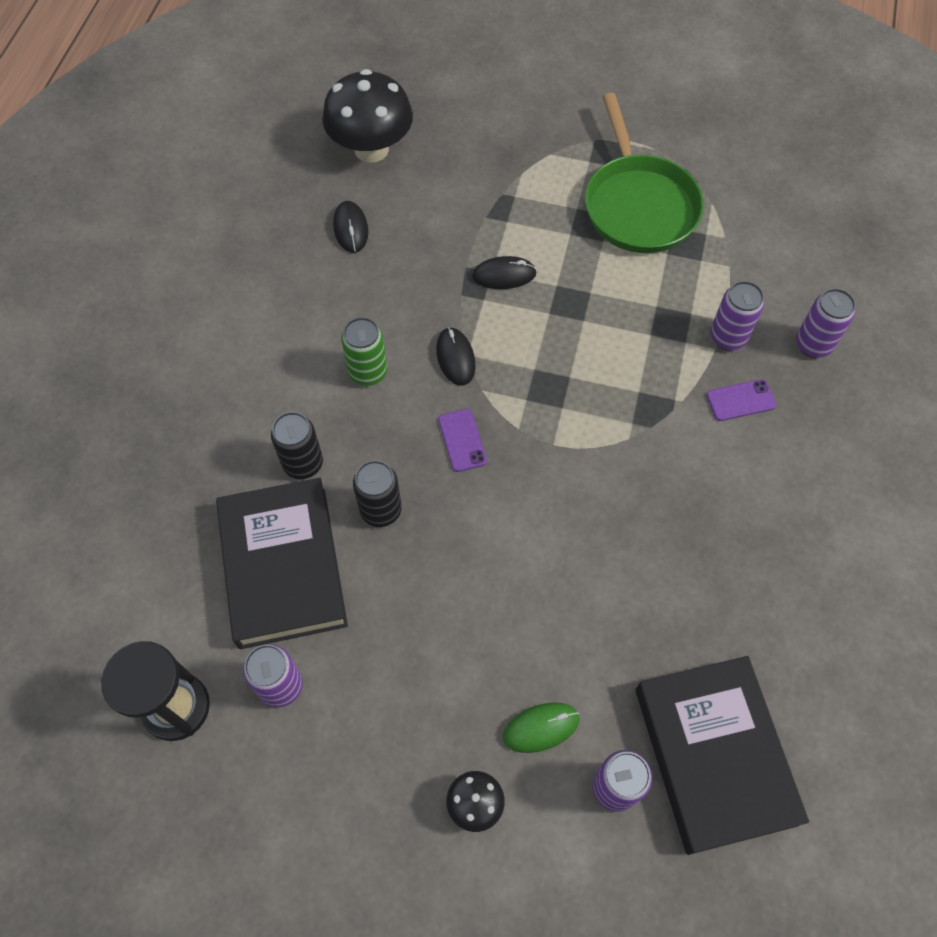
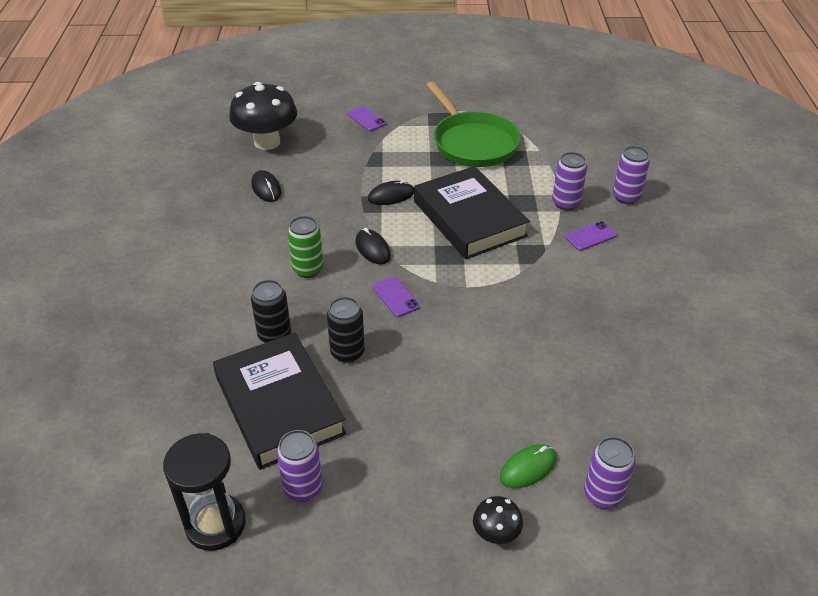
camera: 15 degrees left, 20 degrees down
black book [635,656,809,855] -> black book moved to [414,166,530,259]
none -> purple phone [347,106,386,131]

